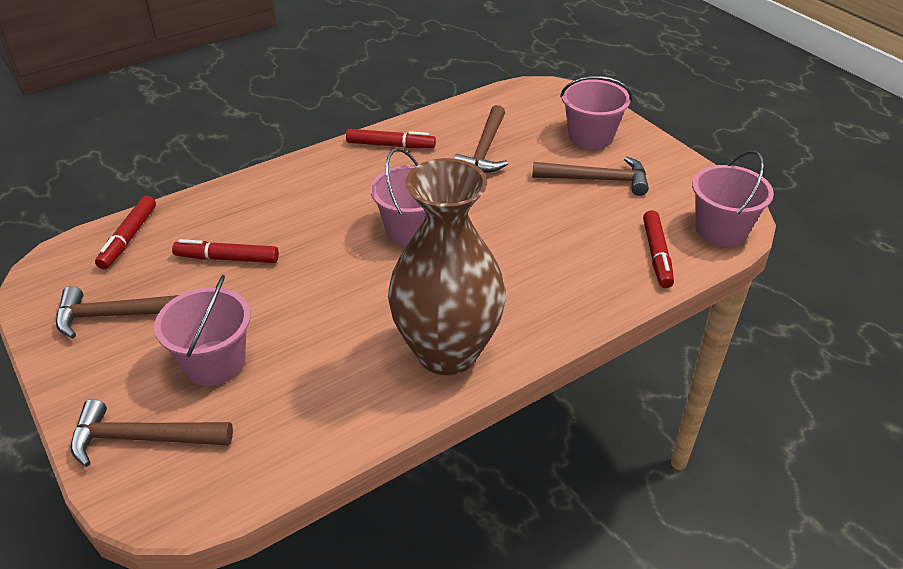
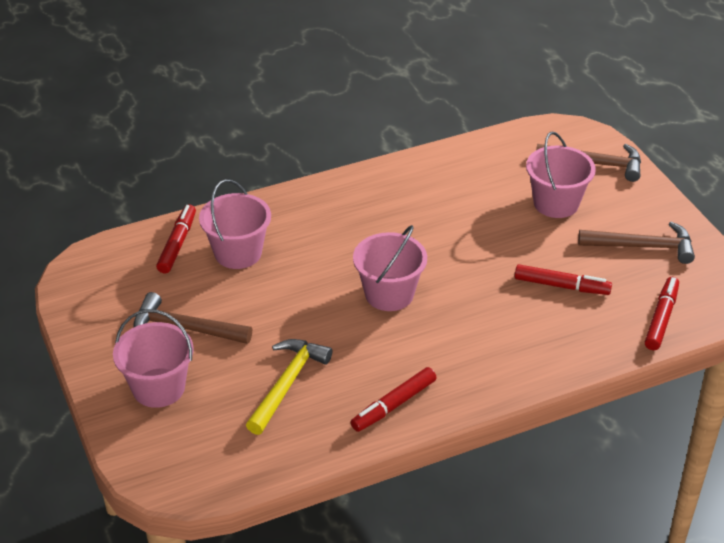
camera: 170 degrees left, 0 degrees up
red marker [346,129,436,148] -> red marker turned 60 degrees counterclockwise [351,367,436,432]
brown vase [388,158,506,375] -> none
brown hammer [454,105,508,173] -> yellow hammer [246,339,332,435]
pink bucket [692,150,774,246] -> pink bucket moved to [199,179,271,269]

